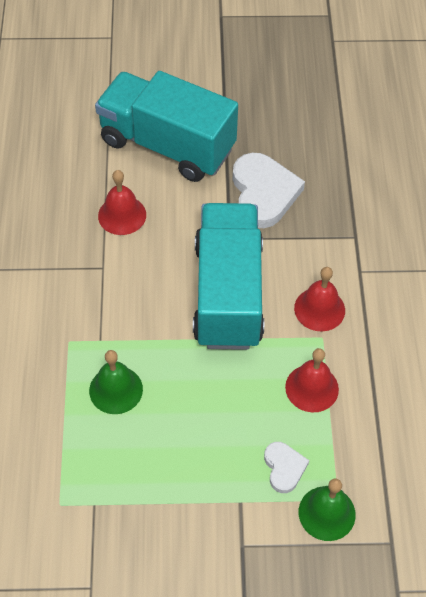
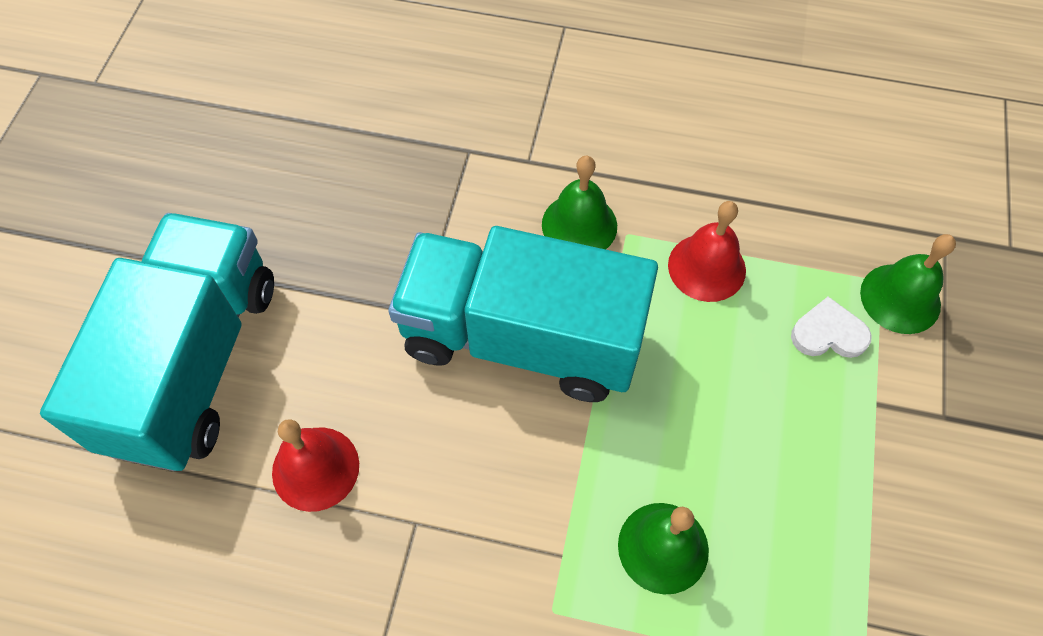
camera: 75 degrees left, 5 degrees up
turquoise truck [95,71,238,182] -> turquoise truck turned 150 degrees clockwise [40,213,274,471]
white heart [233,153,305,228] -> none
red bell [294,267,345,331] -> green bell [542,156,617,249]

